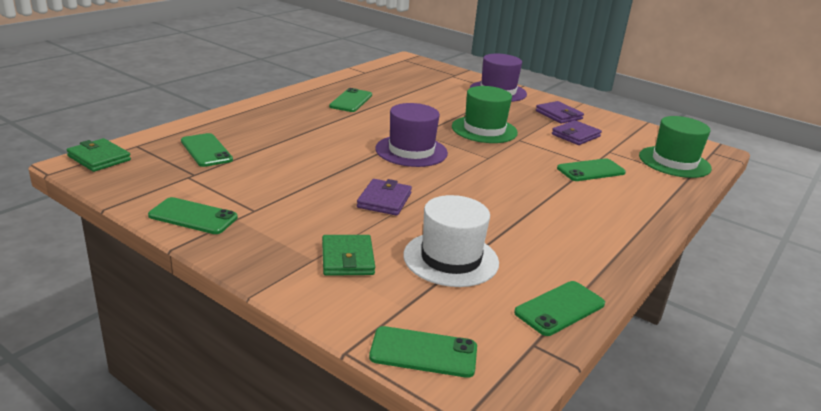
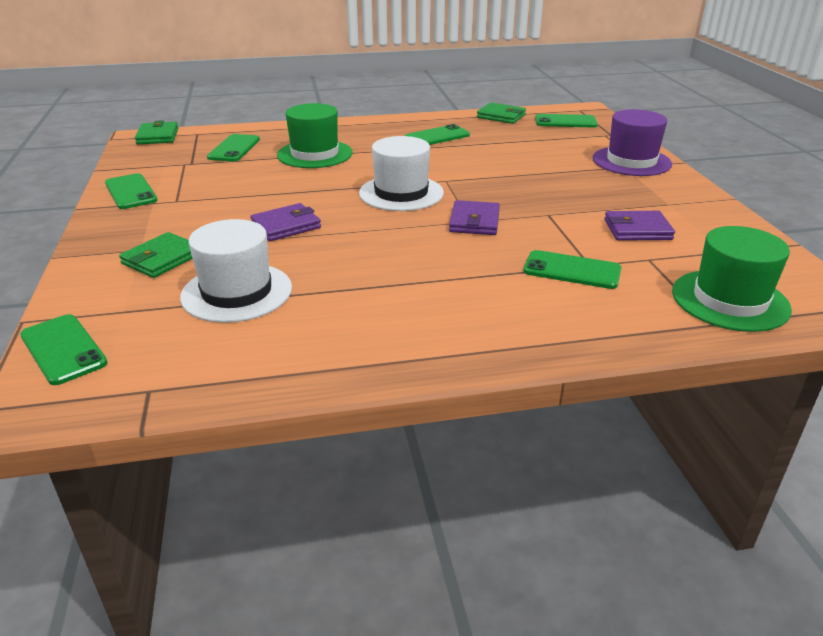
camera: 45 degrees right, 5 degrees up
purple hat [375,103,448,167] -> white hat [359,136,444,211]
green hat [452,86,518,143] -> green hat moved to [277,103,352,168]
green phone [514,281,605,336] -> green phone moved to [535,114,598,127]
purple wallet [536,101,584,124] -> purple wallet moved to [449,200,500,235]
none -> green wallet [477,103,526,124]

